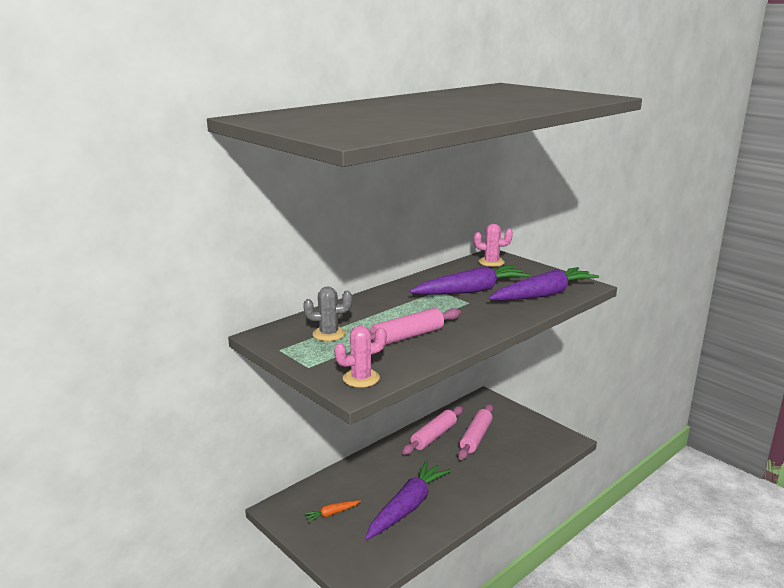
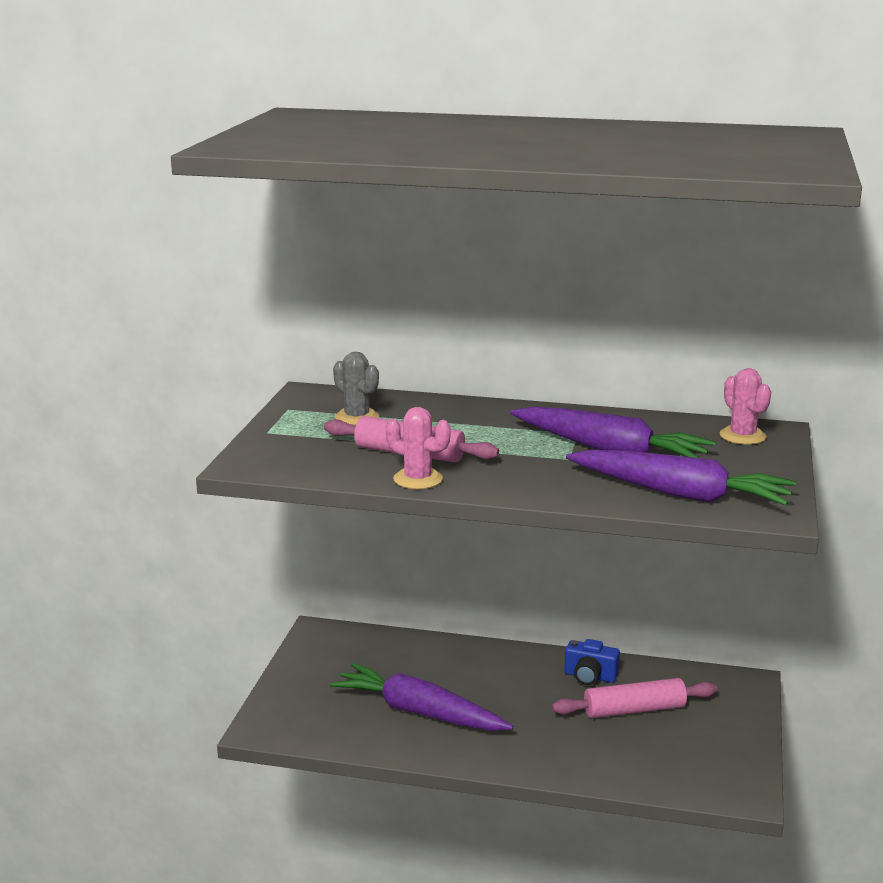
camera: 55 degrees right, 0 degrees up
orange carrot [304,500,361,523] -> none
pink cactus [334,326,386,388] -> pink cactus moved to [386,407,451,489]
purple carrot [365,460,451,540] -> purple carrot turned 150 degrees counterclockwise [330,663,514,731]
pink rolling pin [402,406,463,455] -> blue camera [564,639,620,685]

